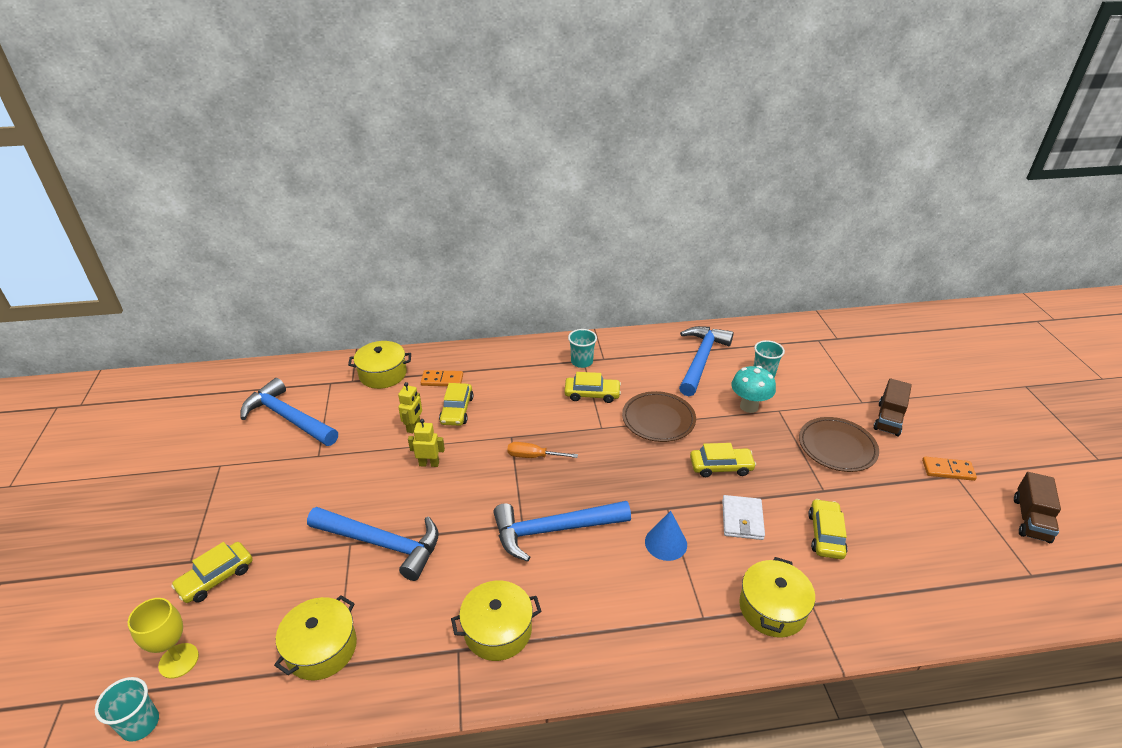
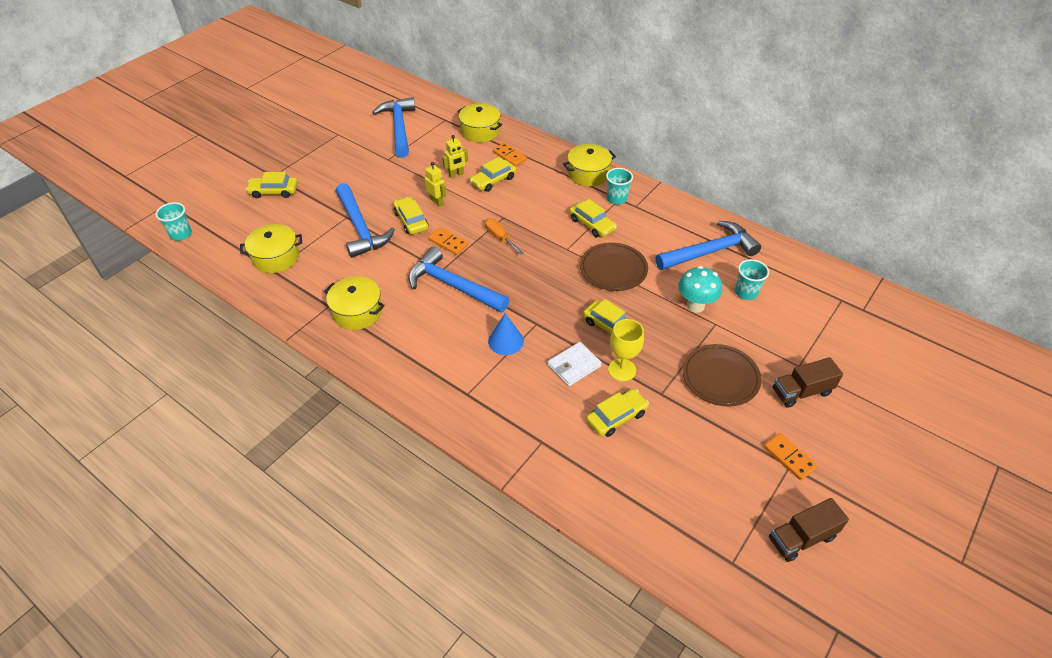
camera: 45 degrees right, 10 degrees up
yellow goblet [128,598,199,679] -> yellow goblet moved to [608,319,644,381]
yellow pot [739,557,815,638] -> yellow pot moved to [563,144,616,186]
none -> yellow car [393,197,428,235]
none -> orange domino [428,227,468,255]

